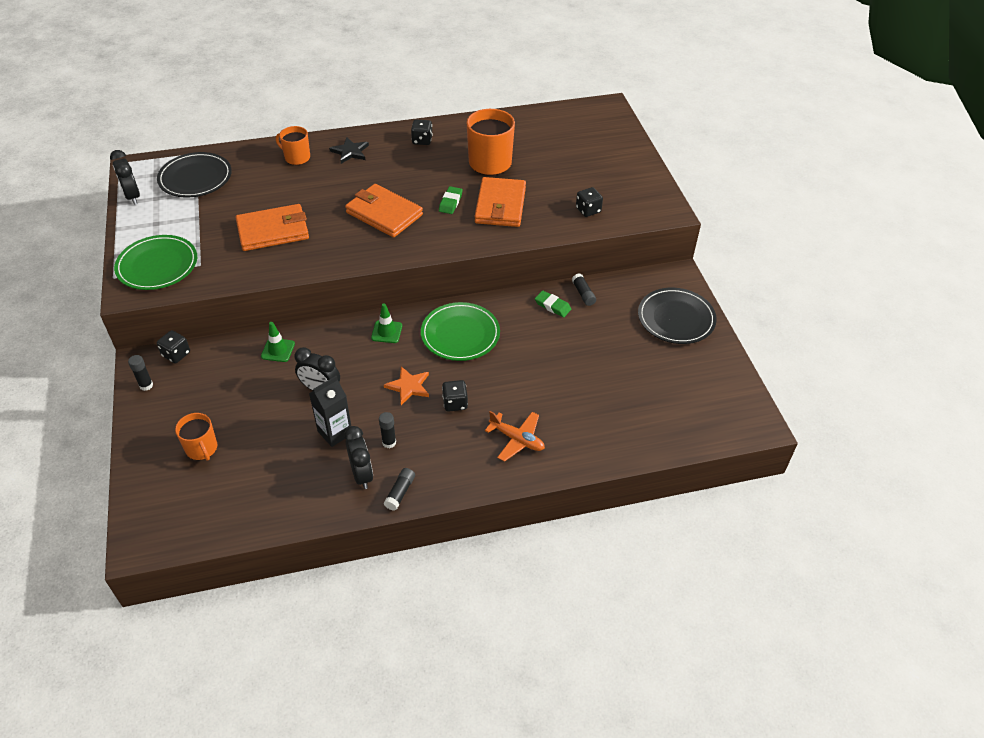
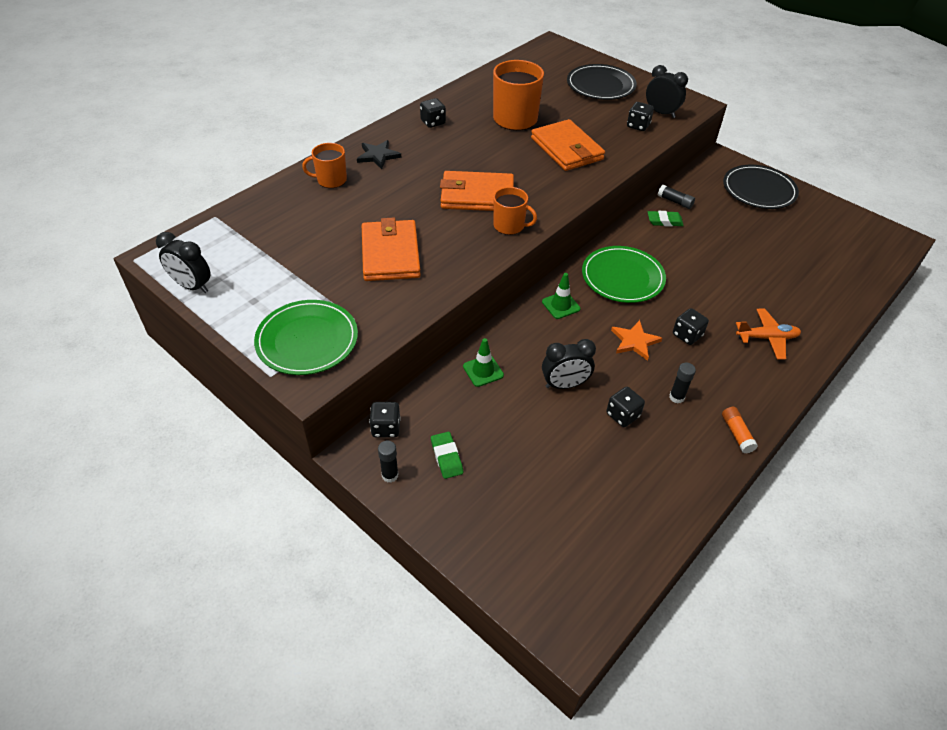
camera: 35 degrees left, 0 degrees up
black plate [157,152,232,197] -> black plate moved to [567,64,637,100]
orange mug [175,413,217,461] -> orange mug moved to [493,187,537,235]
orange wallet [236,204,309,251] -> orange wallet turned 45 degrees counterclockwise [362,218,421,281]
black carton [309,376,351,447] -> black dice [606,387,645,427]
black clock [344,426,373,489] -> black clock moved to [646,65,688,118]
black glue stick [384,468,415,511] -> orange glue stick [722,407,758,453]
green eraser [439,186,463,214] -> green eraser moved to [431,432,463,479]

